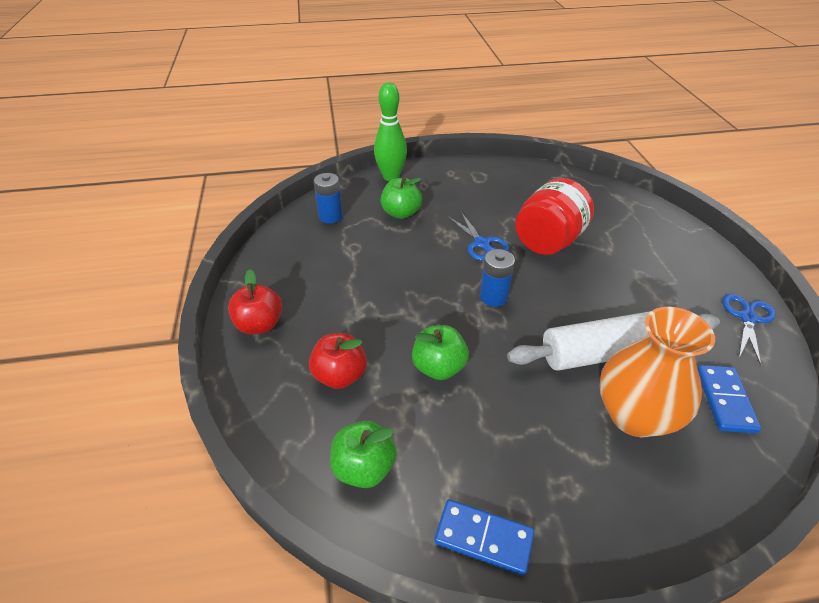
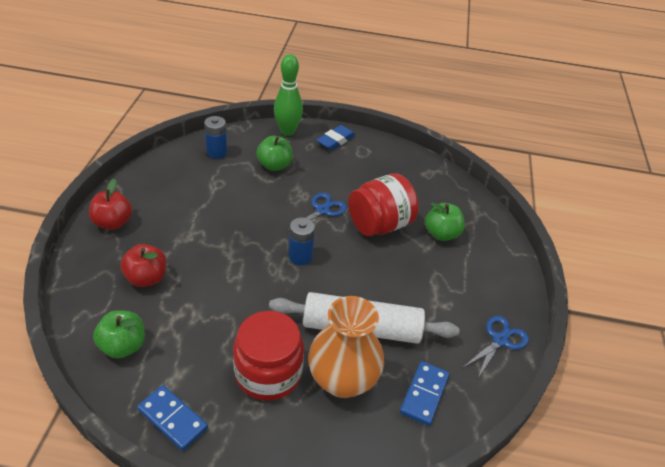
camera: 15 degrees right, 0 degrees up
green apple [412,325,469,380] -> green apple moved to [425,203,465,241]
blue scissors [447,212,509,261] -> blue scissors turned 135 degrees counterclockwise [286,192,347,231]
none -> red jar [233,311,304,401]
none -> blue eraser [316,125,355,150]

